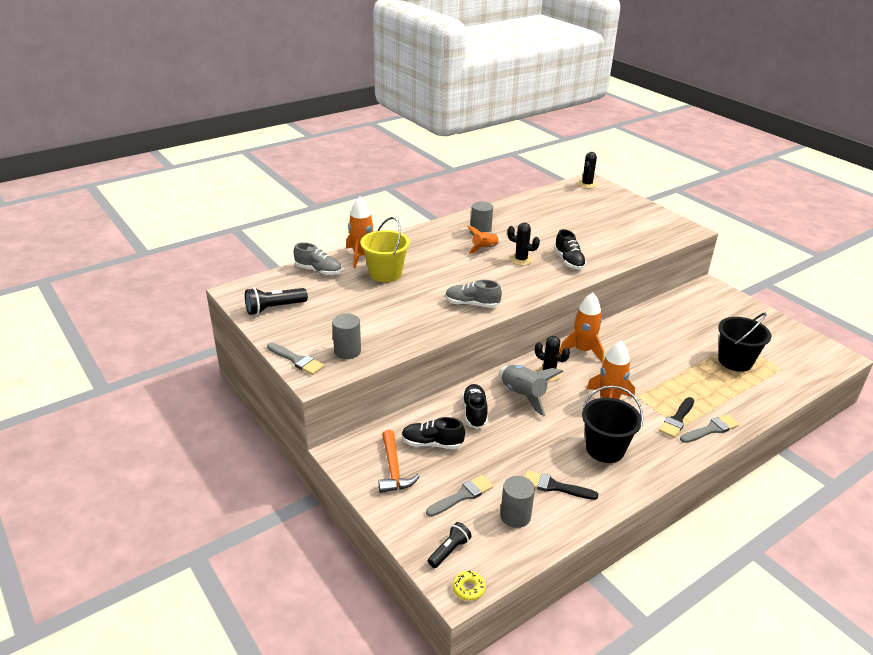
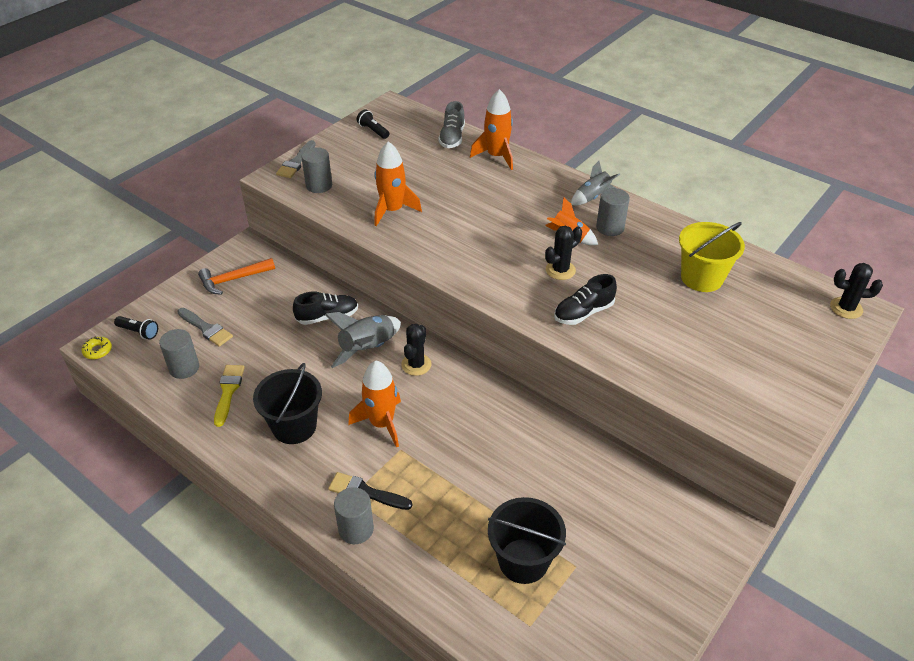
camera: 75 degrees right, 10 degrees up
black flashlight [245,287,308,315] -> black flashlight [357,109,389,139], size x0.66
yellow bucket [361,217,410,282] -> yellow bucket moved to [679,222,745,292]
black shoe [402,417,465,449] -> none
grey shoe [445,280,502,308] -> none
black cactus [507,223,540,266] -> black cactus turned 45 degrees clockwise [545,226,582,280]
black brush [525,471,598,500] -> yellow brush [214,365,245,427]
orange rocket [559,292,604,363] -> orange rocket moved to [374,141,422,226]
grey brush [680,414,739,443] -> grey cylinder [334,487,374,544]
none -> grey rocket [571,161,620,205]

